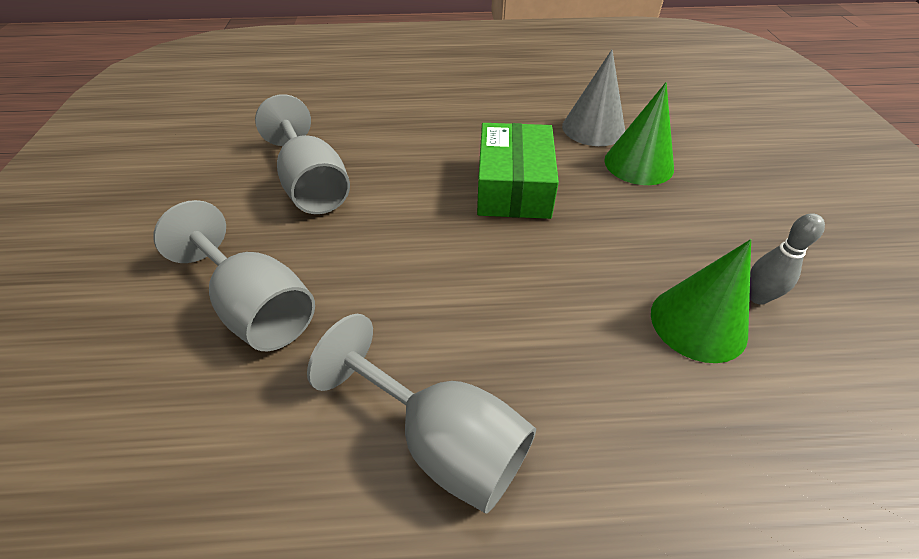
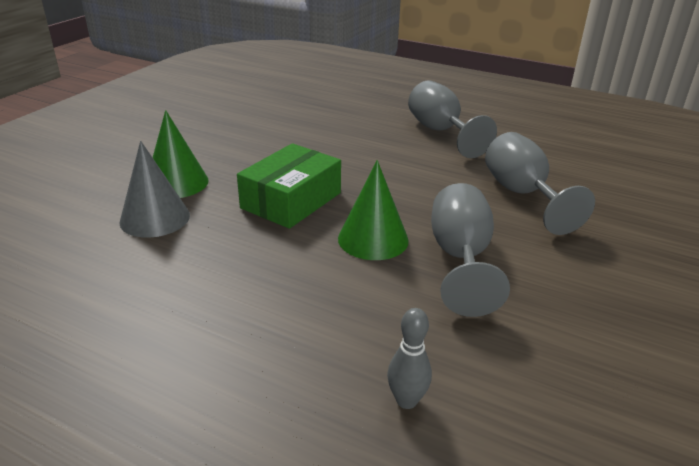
camera: 150 degrees left, 15 degrees down
green cone [651,239,751,363] -> green cone moved to [338,160,409,260]
grey bowling pin [749,213,825,305] -> grey bowling pin moved to [387,308,432,409]

